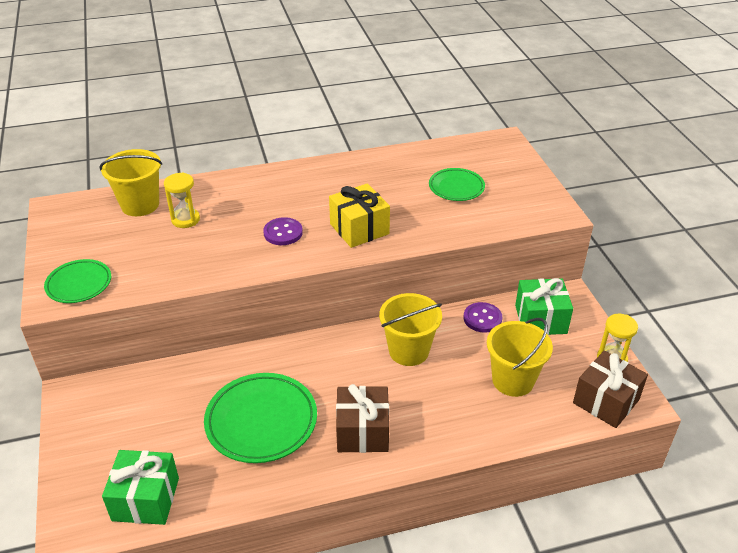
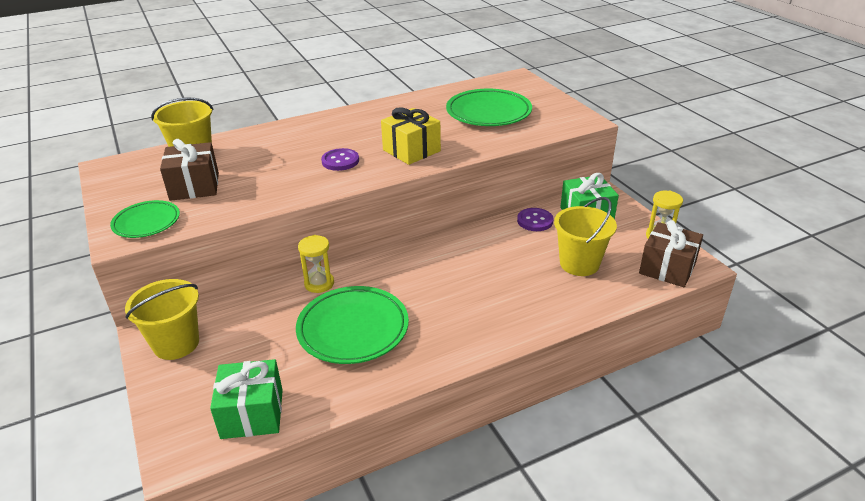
camera: 10 degrees left, 5 degrees down
yellow hourglass [164,172,200,228] -> yellow hourglass moved to [298,235,334,293]
brown gift [336,384,389,453] -> brown gift moved to [160,139,219,201]
yellow bucket [379,293,442,366] -> yellow bucket moved to [125,279,199,360]
green plate [429,168,485,201] -> green plate [446,88,532,126], size x1.66

